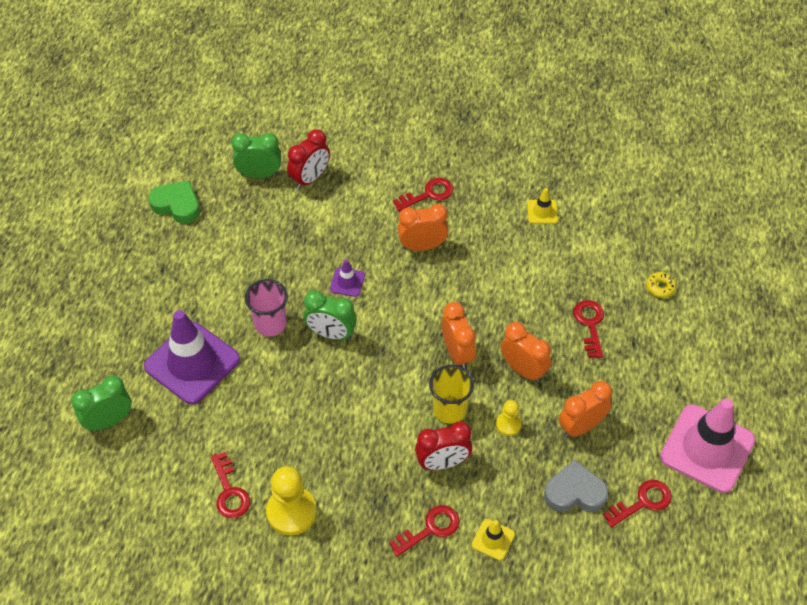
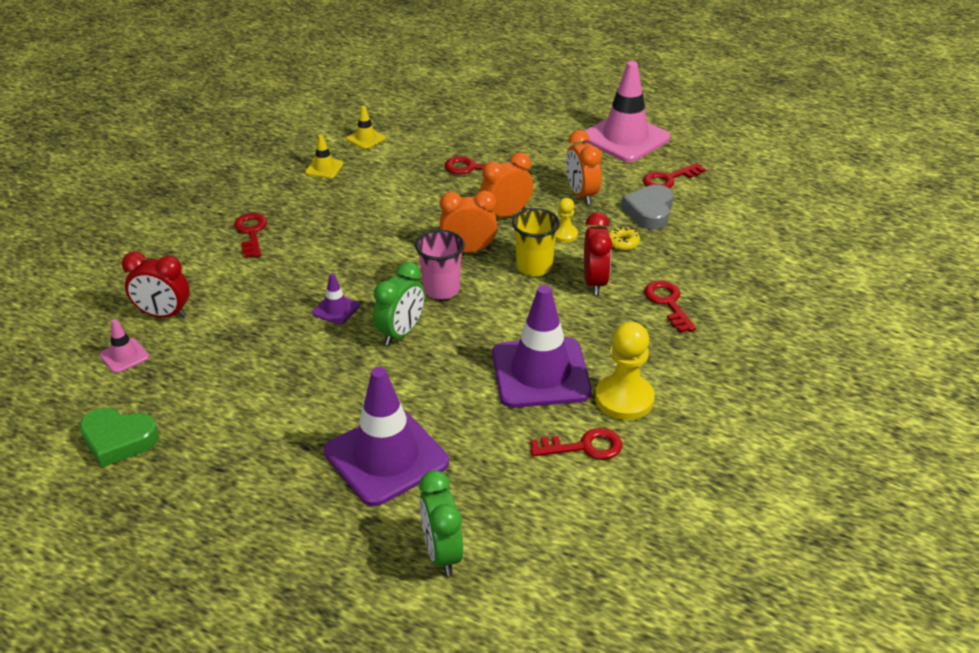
camera: 75 degrees left, 15 degrees down
green heart [148,180,200,224] -> green heart turned 120 degrees counterclockwise [80,408,159,467]
green clock [231,133,281,178] -> pink traffic cone [100,319,149,373]
pink cup [245,279,288,337] -> pink cup moved to [415,230,465,300]
red clock [287,129,330,189] -> red clock turned 135 degrees clockwise [122,251,190,318]
orange clock [398,204,448,251] -> none
yellow traffic cone [472,519,515,561] -> yellow traffic cone moved to [346,106,386,149]
red key [603,480,672,528] -> red key turned 105 degrees counterclockwise [643,163,706,188]
yellow donut [646,272,676,298] -> yellow donut moved to [609,226,640,251]
none -> purple traffic cone [492,285,592,408]

